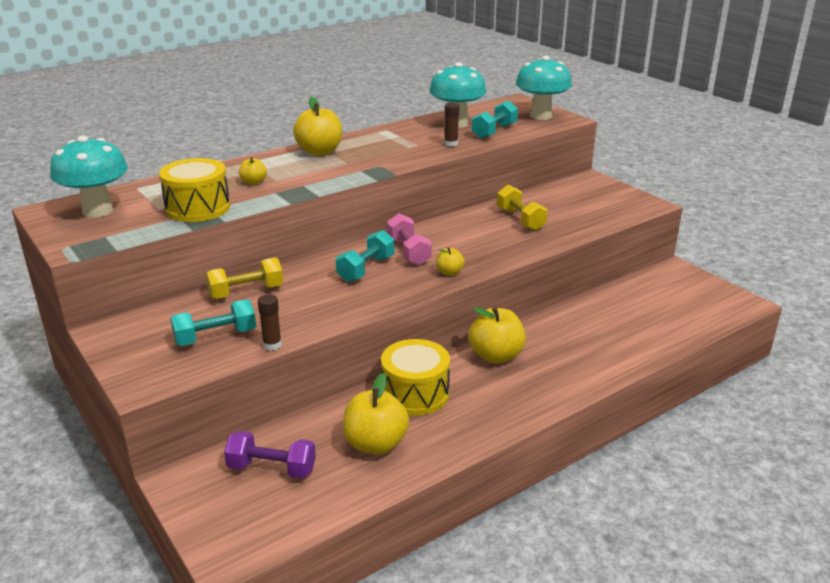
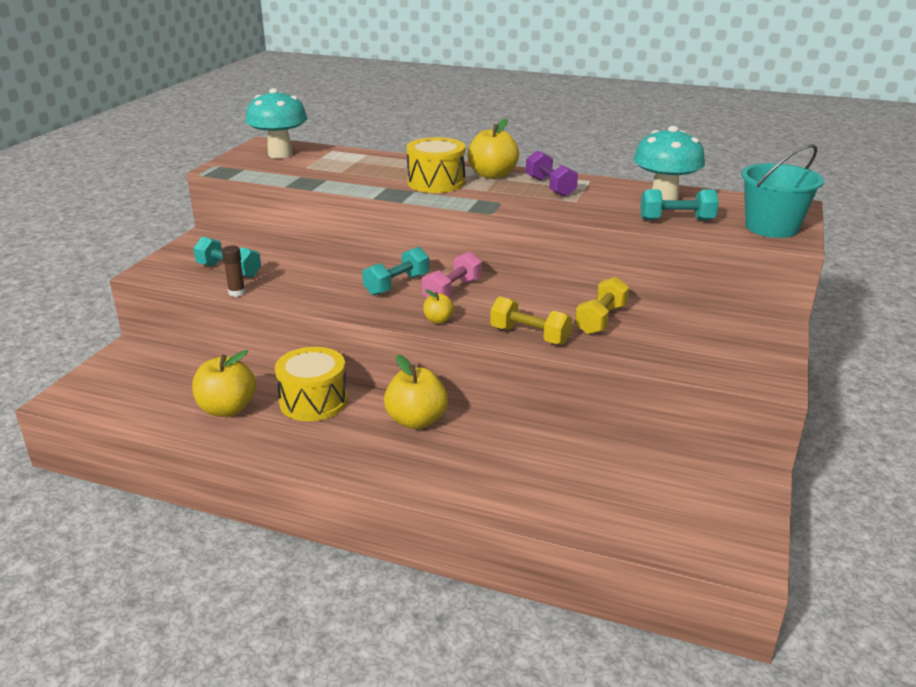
camera: 55 degrees right, 0 degrees up
yellow drum [159,158,230,222] -> yellow drum moved to [406,137,465,193]
yellow dumbbell [206,257,283,299] -> yellow dumbbell moved to [490,297,572,345]
purple dumbbell [224,431,316,479] -> purple dumbbell moved to [526,150,578,197]
yellow apple [239,157,267,185] -> none
turquoise dumbbell [336,230,395,282] -> turquoise dumbbell turned 45 degrees counterclockwise [362,247,429,296]
brown glue stick [444,103,459,147] -> none
turquoise mushroom [516,56,572,120] -> turquoise bucket [741,144,824,238]

